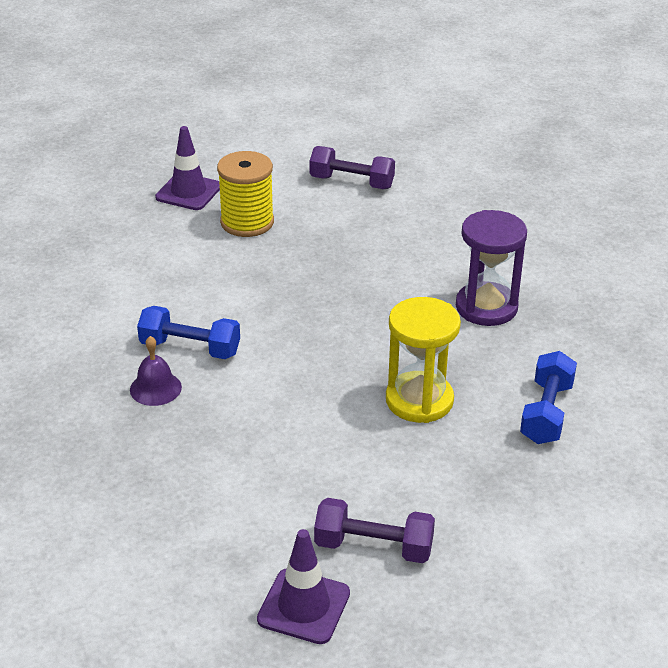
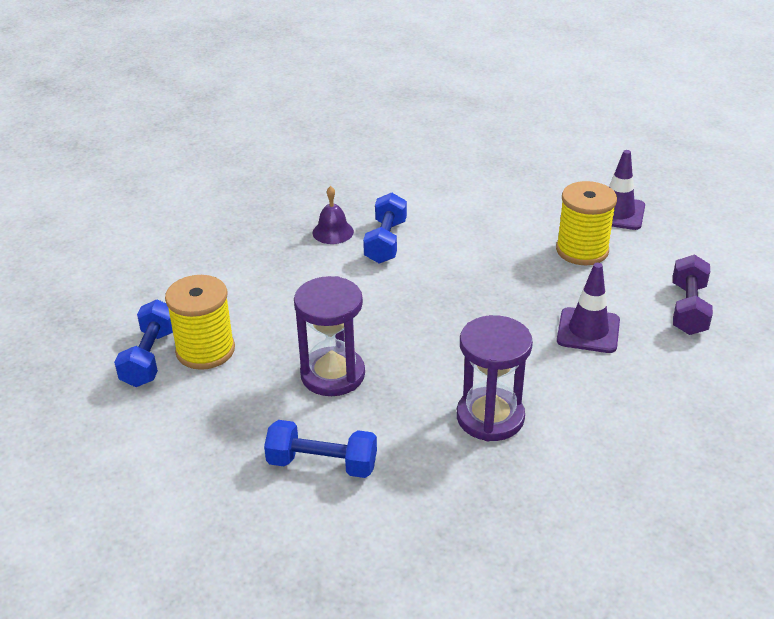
camera: 85 degrees right, 0 degrees up
purple traffic cone [257,529,350,644] -> purple traffic cone moved to [557,263,620,353]
purple dumbbell [314,498,435,563] -> blue dumbbell [114,300,173,387]
yellow hourglass [386,297,461,423] -> purple hourglass [294,276,365,396]
none -> yellow spool [165,275,235,370]

